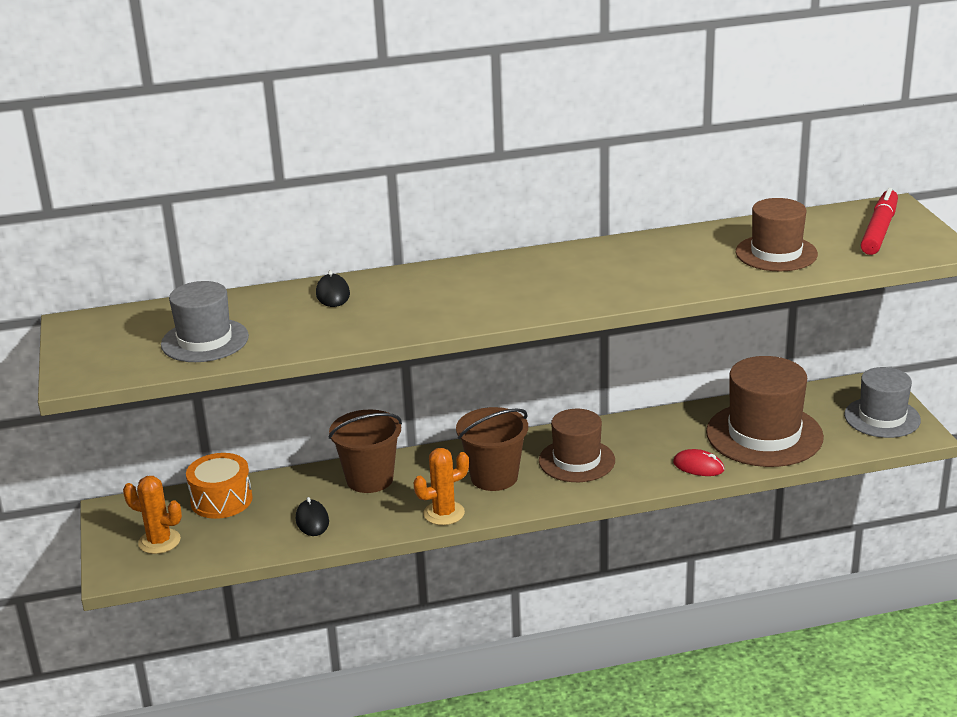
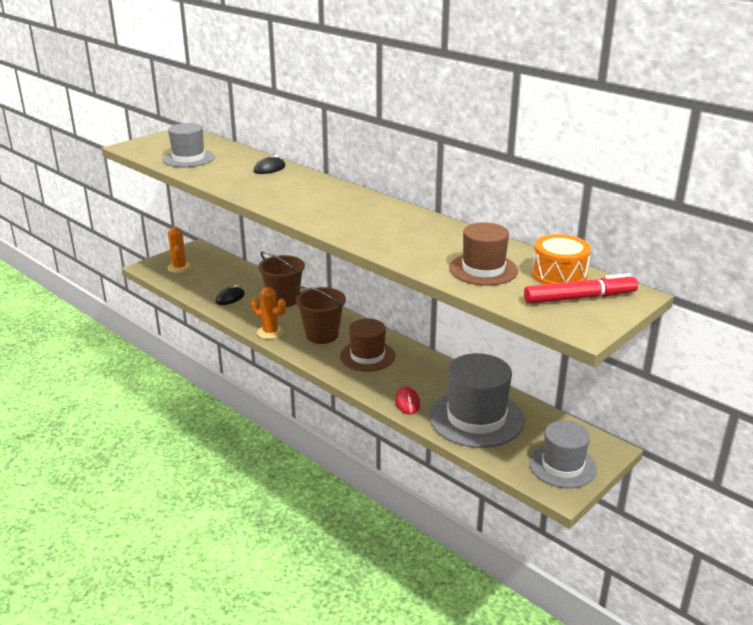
camera: 55 degrees right, 0 degrees up
orange drum [186,453,253,519] -> orange drum moved to [532,234,591,285]
brown hat [706,356,824,467] -> grey hat [429,353,525,448]

